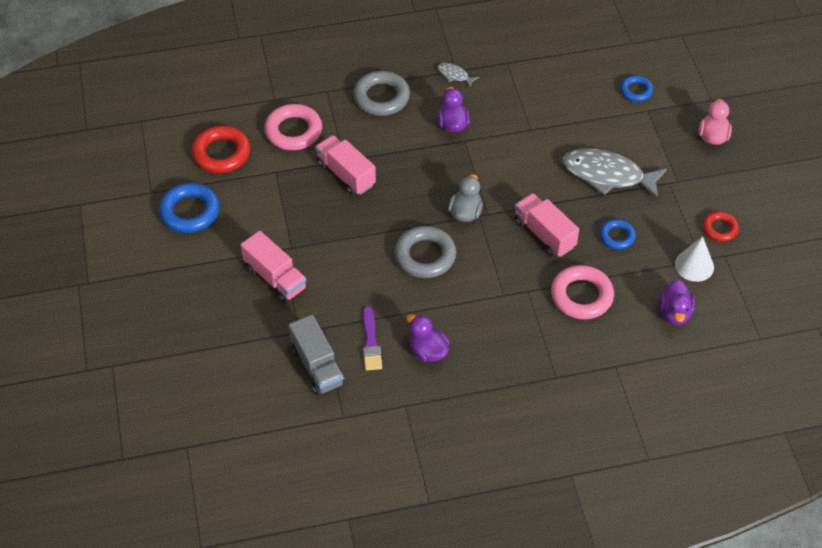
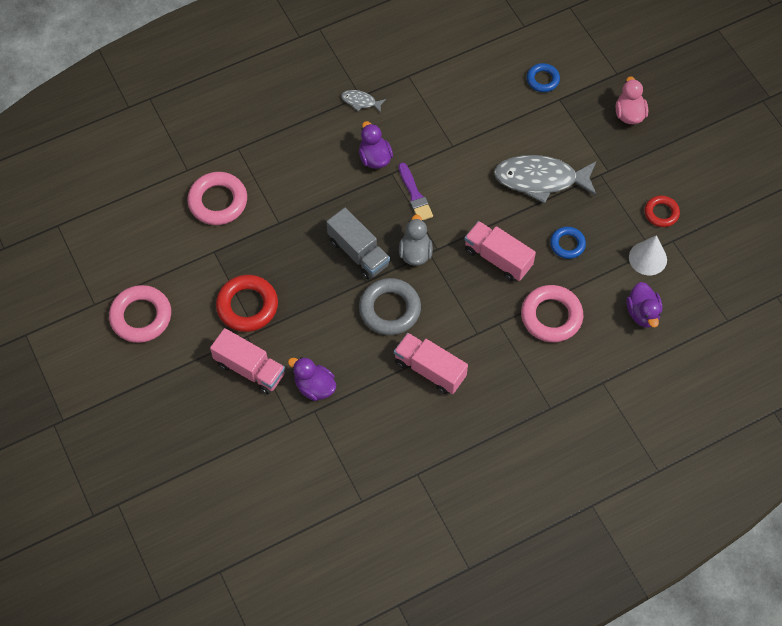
camera: 15 degrees left, 10 degrees up
blue ring [159,183,219,233] -> pink ring [109,285,171,343]
red ring [192,126,250,173] -> red ring moved to [216,275,278,332]
grey truck [289,315,345,395] -> grey truck moved to [327,208,390,280]
pink truck [315,135,376,195] -> pink truck moved to [394,333,468,394]
grey ring [353,71,410,116] -> none
purple brush [363,306,382,371] -> purple brush moved to [398,162,433,220]
purple duck [407,314,449,362] -> purple duck moved to [288,357,336,401]

